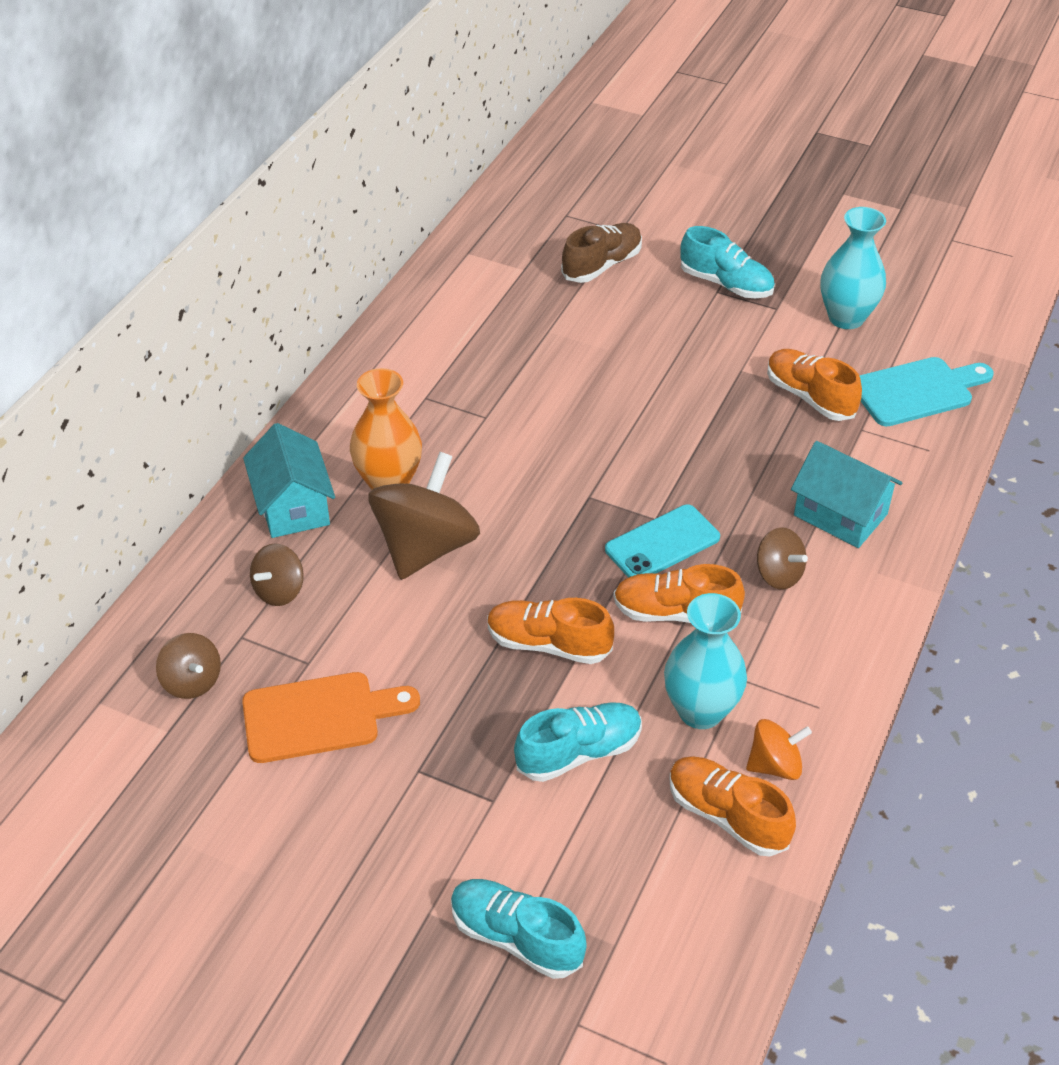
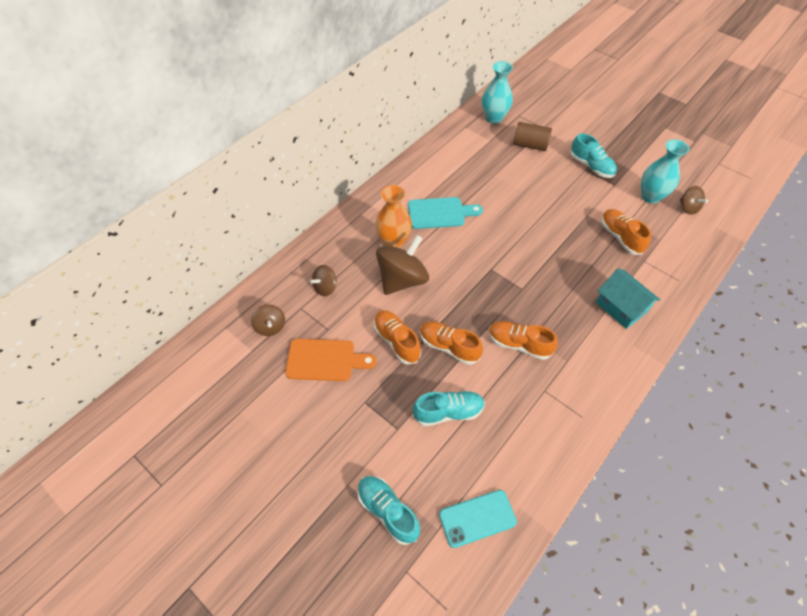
camera: 15 degrees right, 10 degrees up
turquoise house [243,423,335,538] -> none
brown shoe [561,223,642,283] -> brown cylinder [513,122,552,151]
turquoise phone [605,505,720,578] -> turquoise phone moved to [439,490,517,548]
turquoise vase [664,593,747,729] -> turquoise vase moved to [482,61,513,124]
orange shoe [669,756,796,856] -> orange shoe moved to [374,310,421,365]
orange spinning top [746,719,812,780] -> none
brown spinning top [757,527,808,589] -> brown spinning top moved to [680,186,708,215]
turquoise cutting board [859,357,994,426] -> turquoise cutting board moved to [408,197,483,229]

